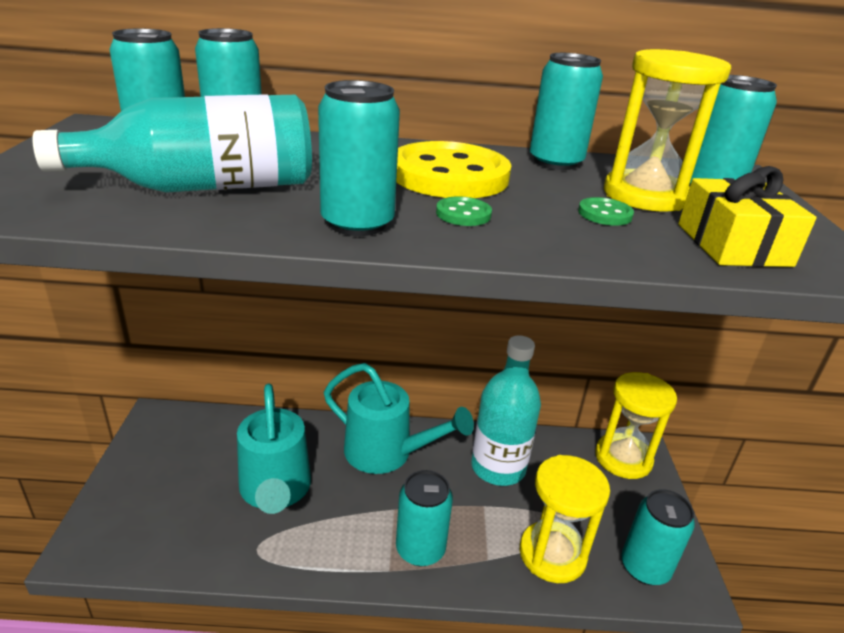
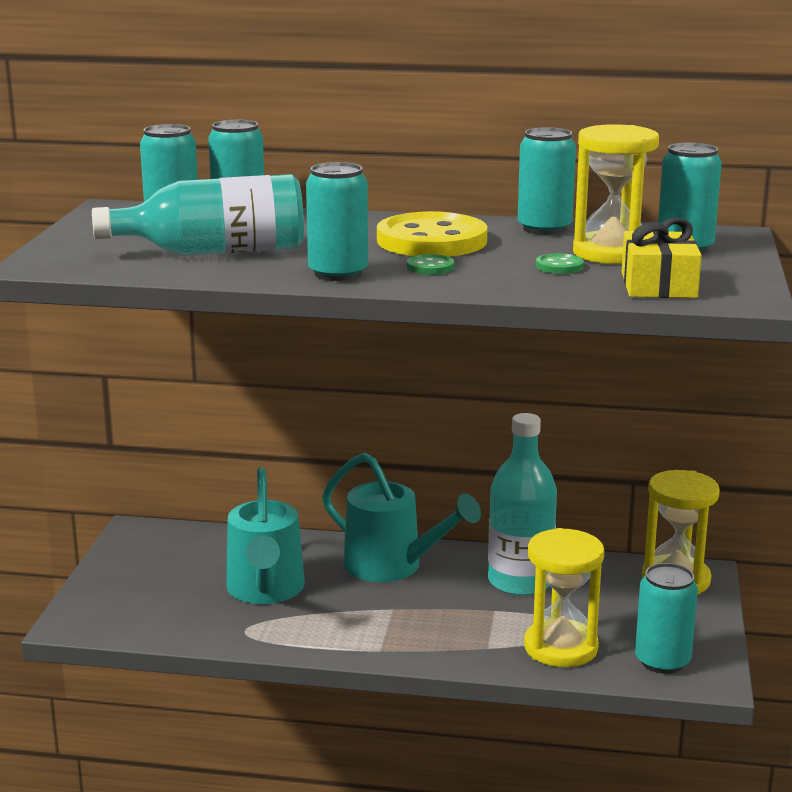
camera: 10 degrees right, 10 degrees down
turquoise can [396,470,453,566] -> none

